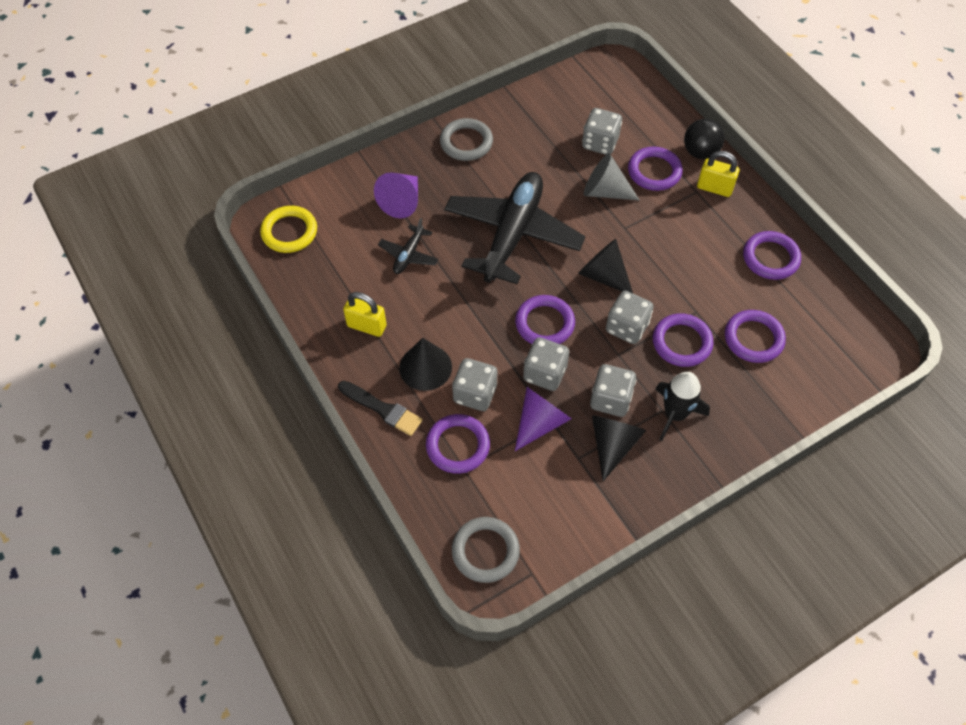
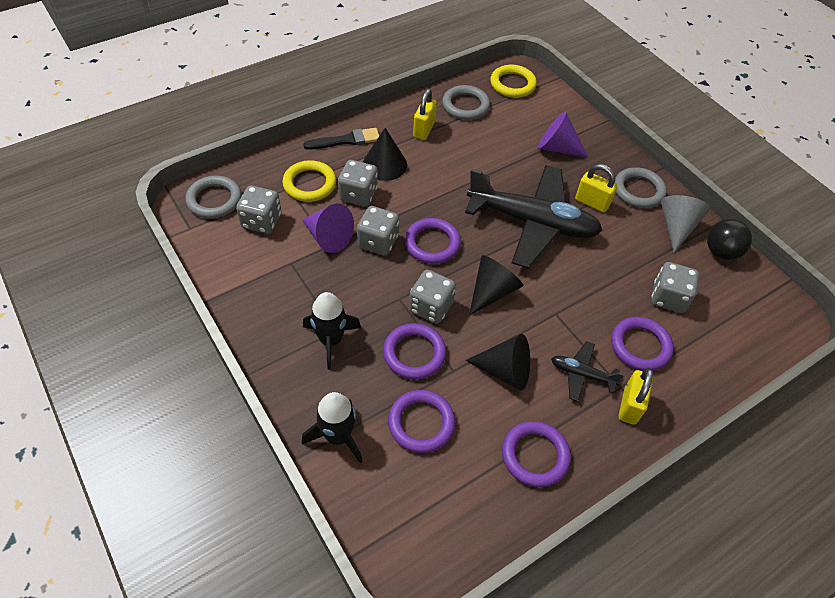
camera: 85 degrees right, 5 degrees down
black brush [338,381,423,436] -> black brush turned 135 degrees counterclockwise [303,128,379,150]
black plane [378,218,439,274] -> black plane moved to [551,341,624,401]
purple ring [426,414,490,474] -> yellow ring [282,160,336,202]
grey cone [584,153,640,201] -> grey cone moved to [661,195,710,252]
grey dice [590,364,636,417] -> grey dice moved to [236,185,281,234]
black cone [592,415,646,481] -> black cone moved to [465,334,530,390]
black ball [684,119,725,159] -> black ball moved to [707,219,752,260]
none -> black rocket [302,392,363,463]
none -> grey ring [442,85,490,120]
none -> yellow padlock [575,164,617,213]

